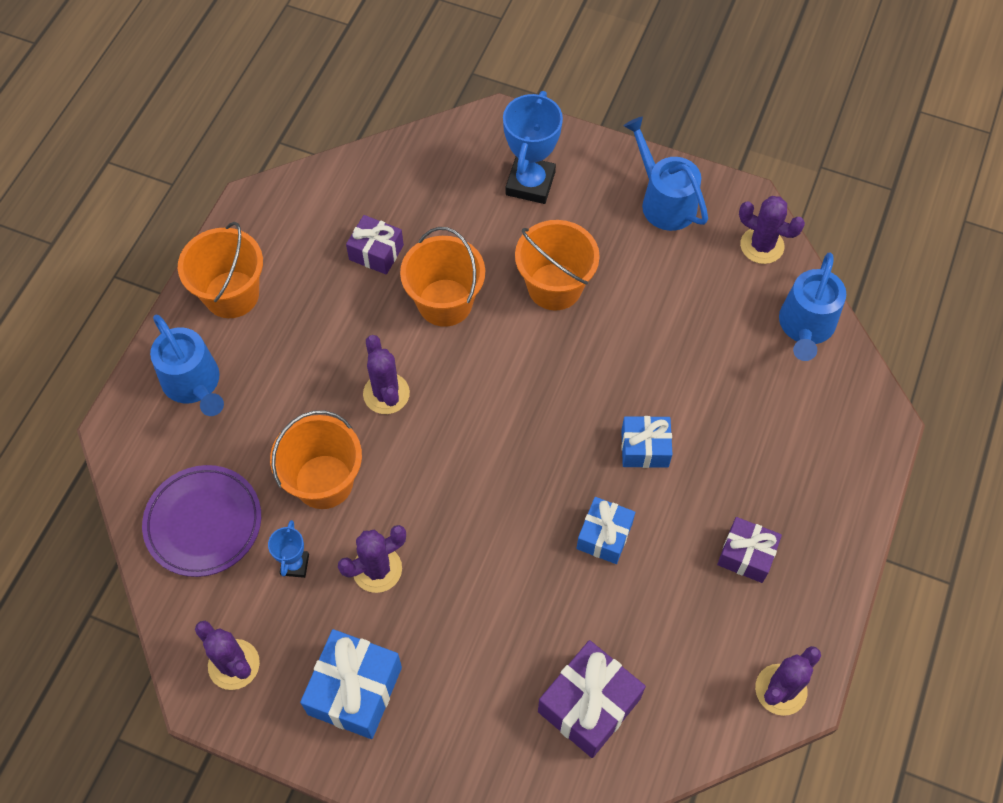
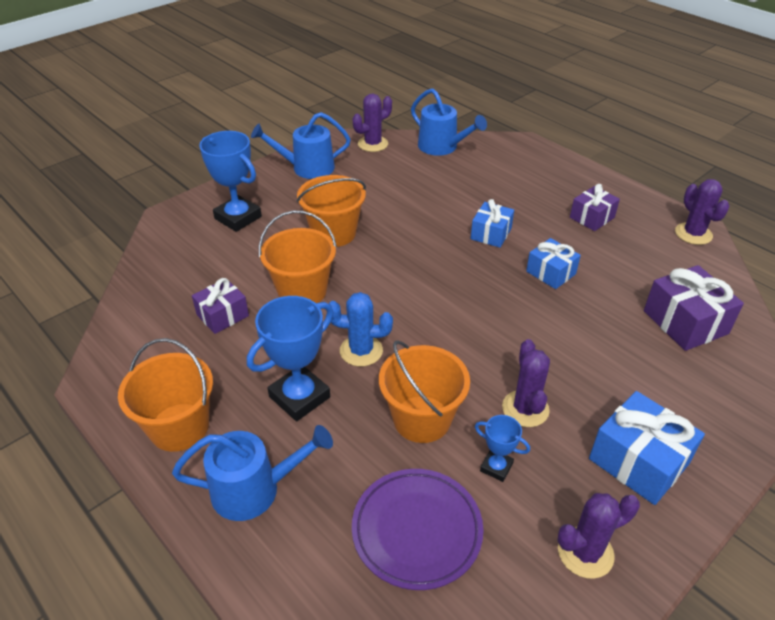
camera: 65 degrees left, 20 degrees down
purple cactus [363,335,410,414] -> blue cactus [329,292,393,367]
none -> blue trophy [247,296,333,421]

